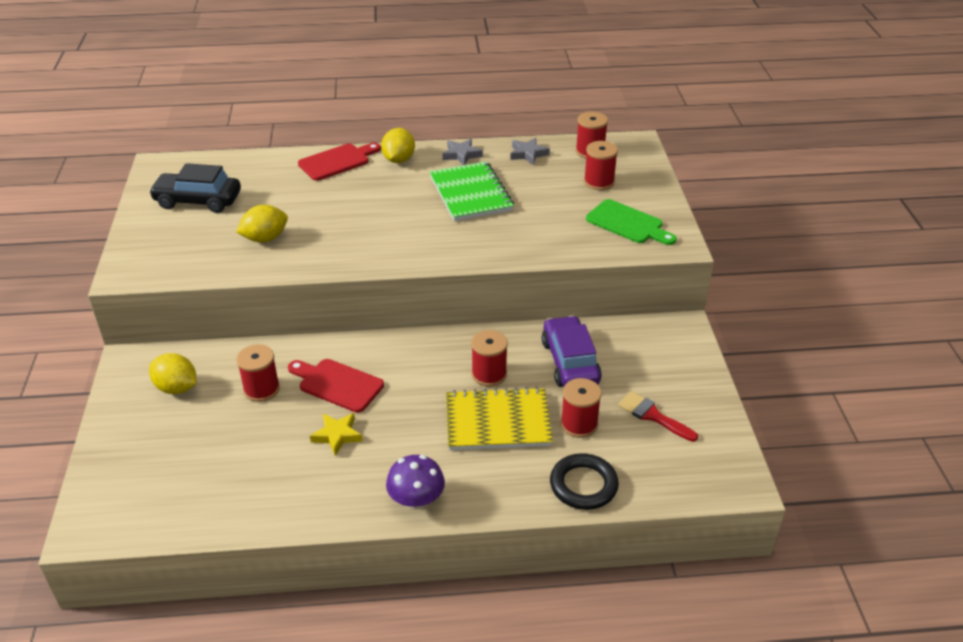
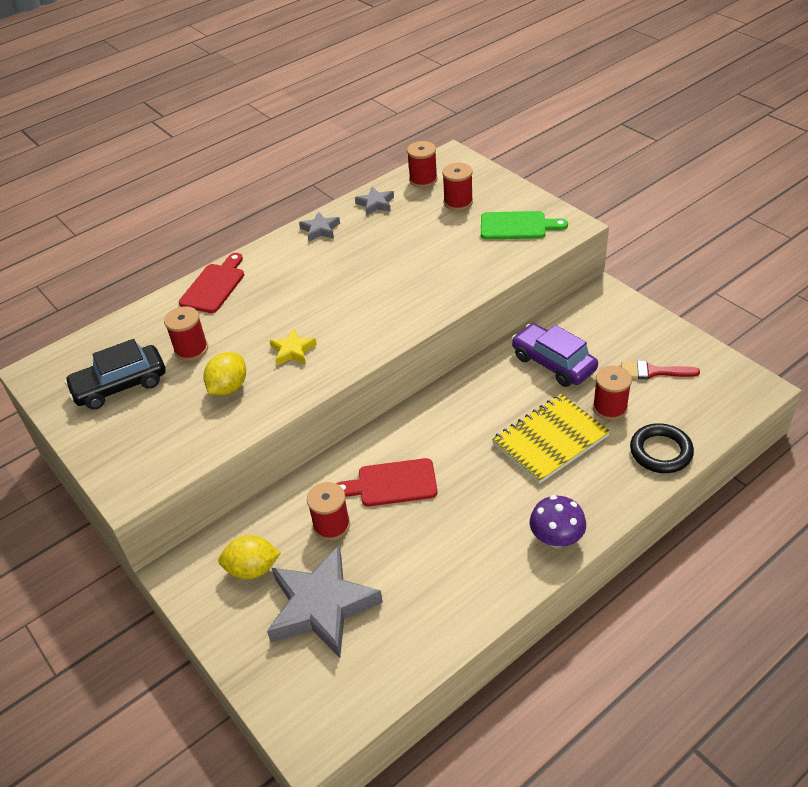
camera: 30 degrees left, 5 degrees up
yellow star [310,413,363,456] -> yellow star moved to [270,329,317,365]
yellow lemon [381,128,415,163] -> none
green notebook [429,161,514,221] -> none
red spool [471,330,508,387] -> red spool moved to [164,306,208,361]
none -> grey star [267,545,383,658]

